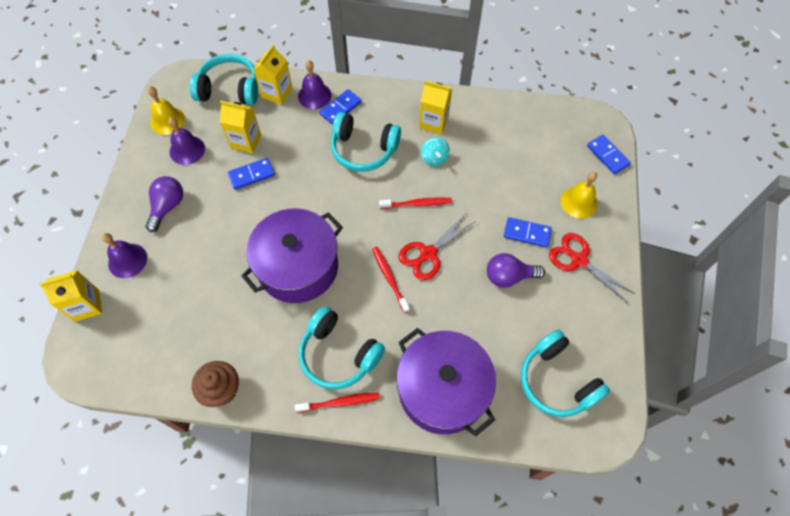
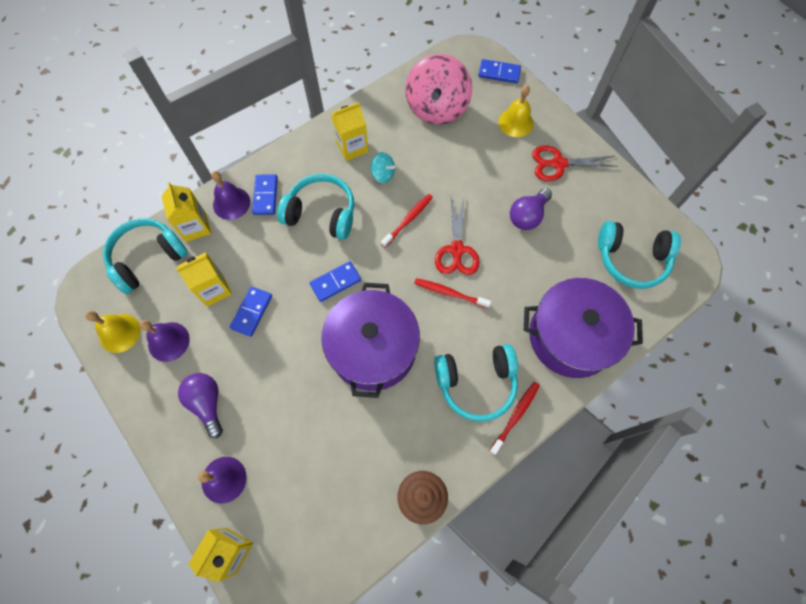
camera: 45 degrees left, 5 degrees up
turquoise headphones [331,112,401,172] -> turquoise headphones turned 135 degrees counterclockwise [277,174,354,240]
blue domino [504,217,552,248] -> blue domino moved to [310,261,361,302]
none -> pink spinning top [406,54,472,125]

